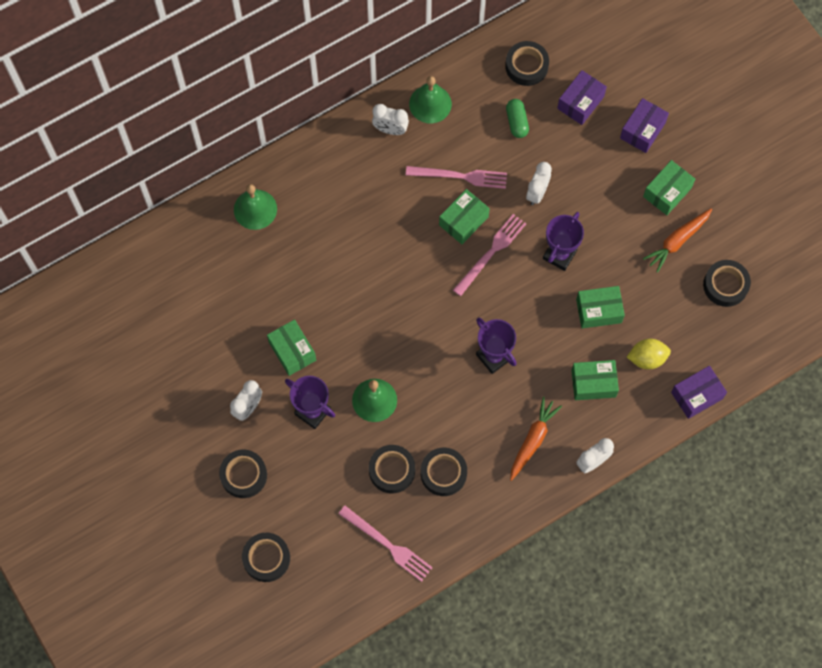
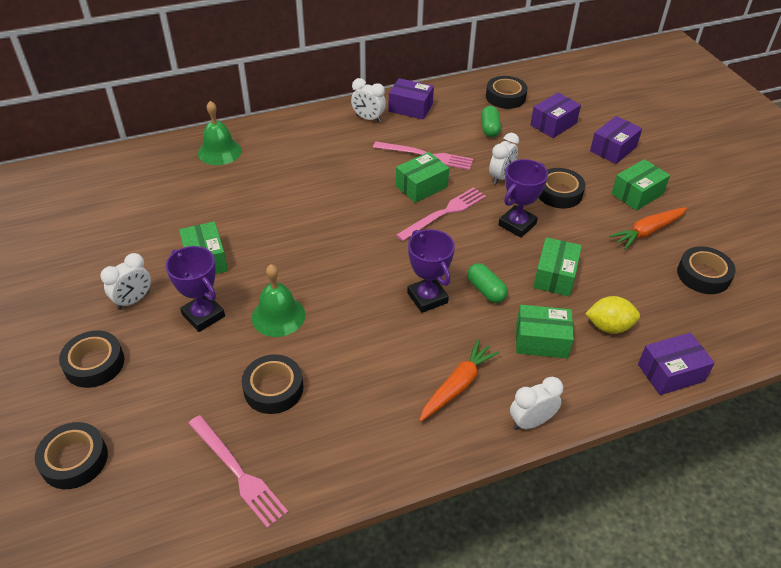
camera: 10 degrees right, 25 degrees down
green bell [409,76,452,123] -> purple box [388,78,434,120]
black tape [421,448,467,496] -> black tape moved to [539,168,585,208]
green box [576,286,625,328] -> green box turned 75 degrees counterclockwise [533,237,582,296]
none -> green capsule [467,263,508,303]

